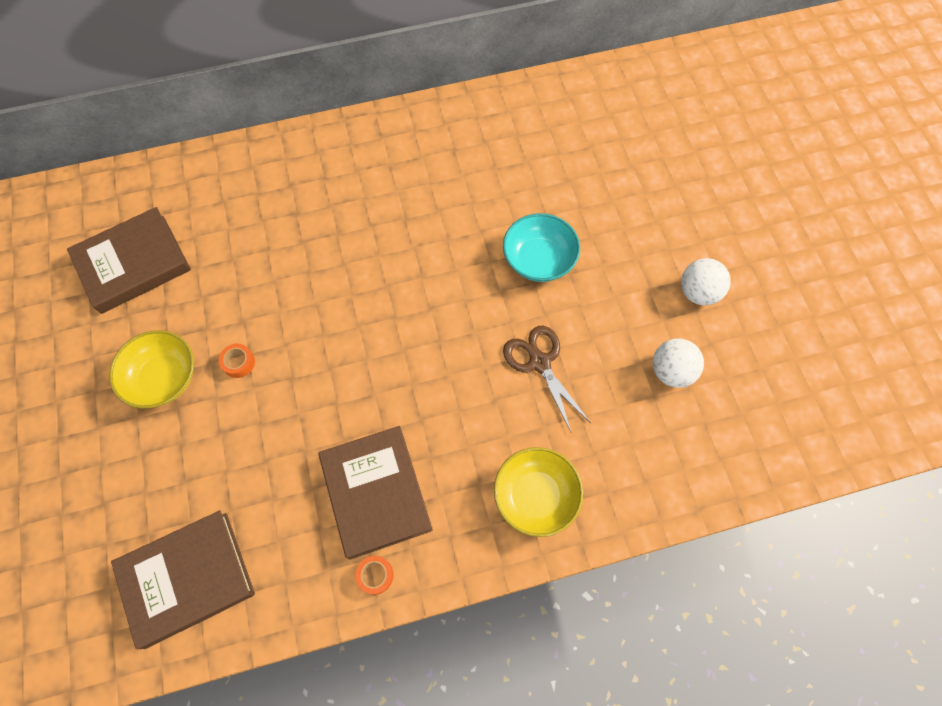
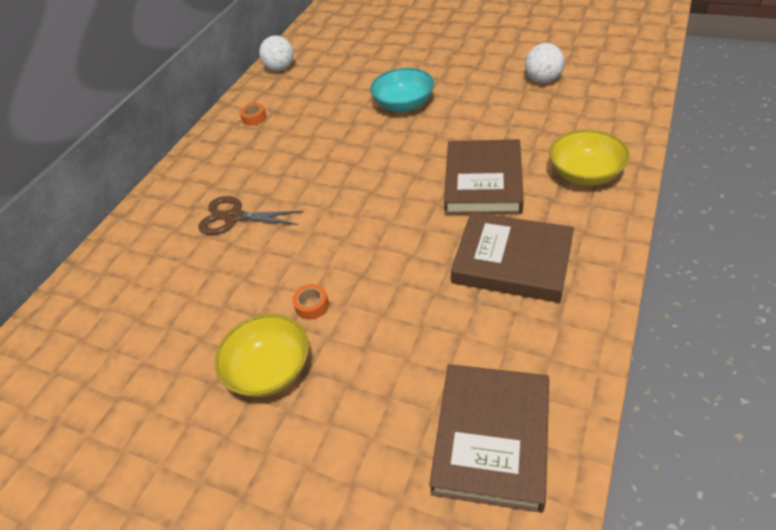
camera: 45 degrees left, 20 degrees down
brown book [67,207,191,314] -> brown book moved to [444,139,524,215]
orange tape [355,556,394,595] -> orange tape moved to [240,103,267,126]
brown scissors [503,326,590,432] -> brown scissors moved to [198,196,304,235]
white ball [681,258,731,305] -> white ball moved to [259,35,294,71]

